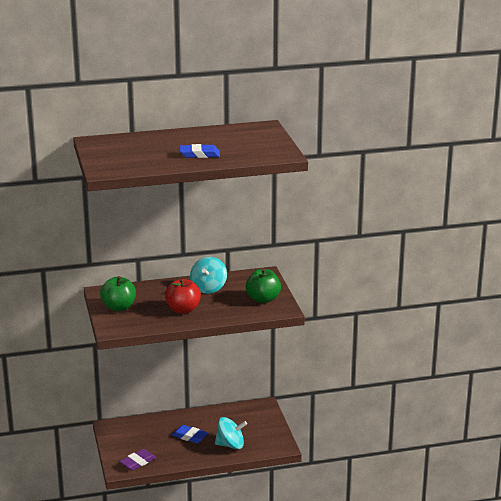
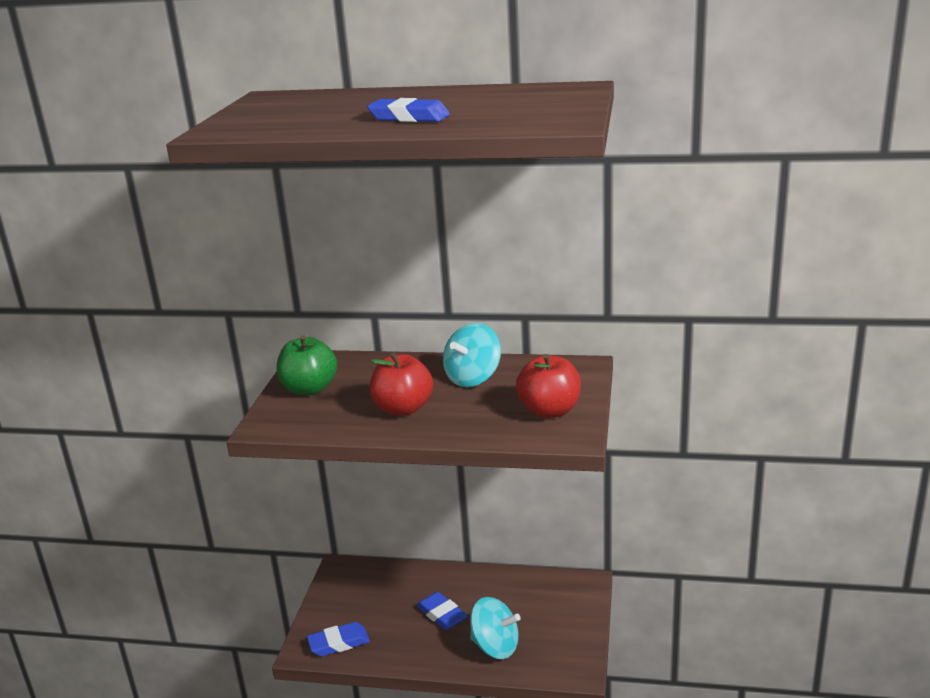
camera: 25 degrees right, 0 degrees up
purple eraser [120,449,156,470] -> blue eraser [307,622,370,656]
green apple [246,268,281,303] -> red apple [516,354,581,418]

